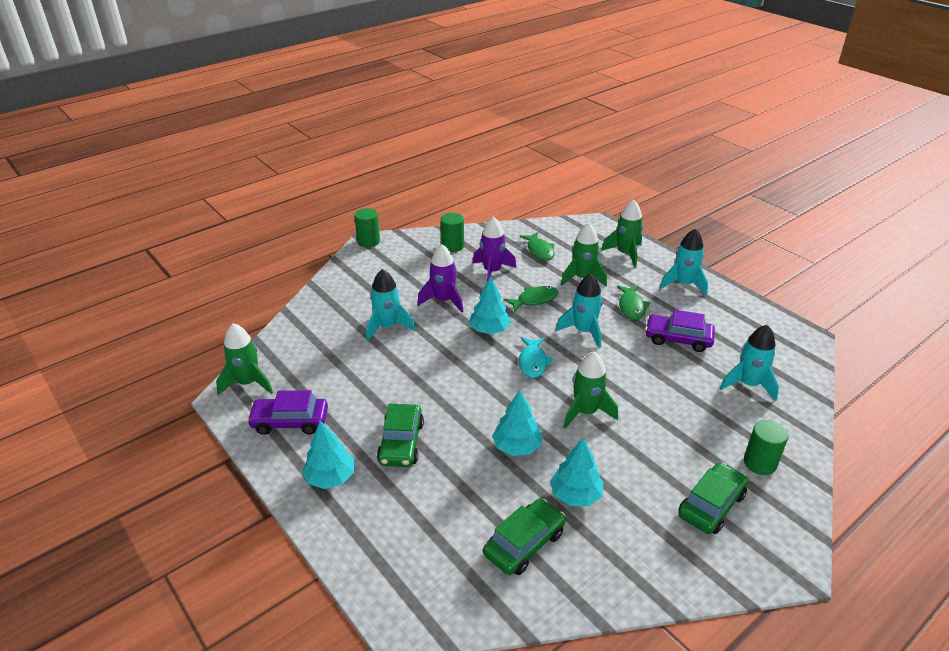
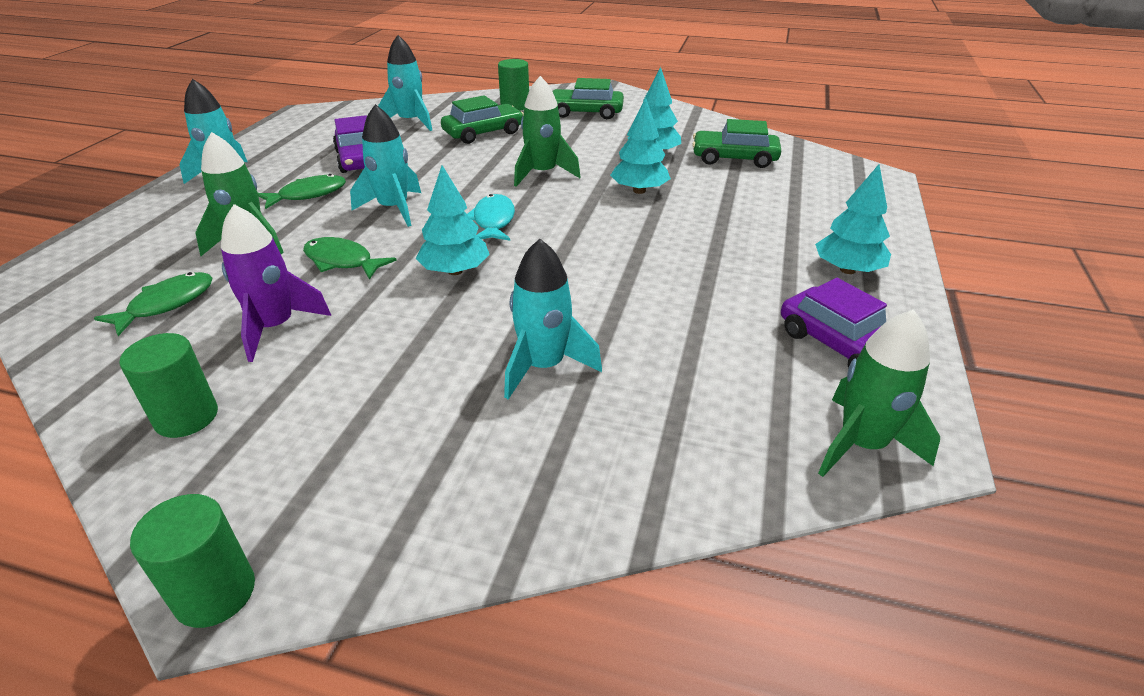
camera: 125 degrees left, 0 degrees up
green car [377,404,424,467] -> green car moved to [441,95,524,144]
purple rocket [417,244,463,313] -> none
turquoise fish [519,337,553,378] -> turquoise fish turned 60 degrees counterclockwise [467,194,515,241]
green rocket [601,200,643,268] -> none

